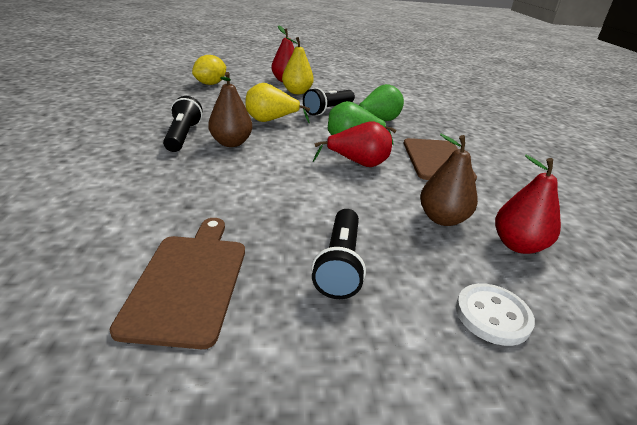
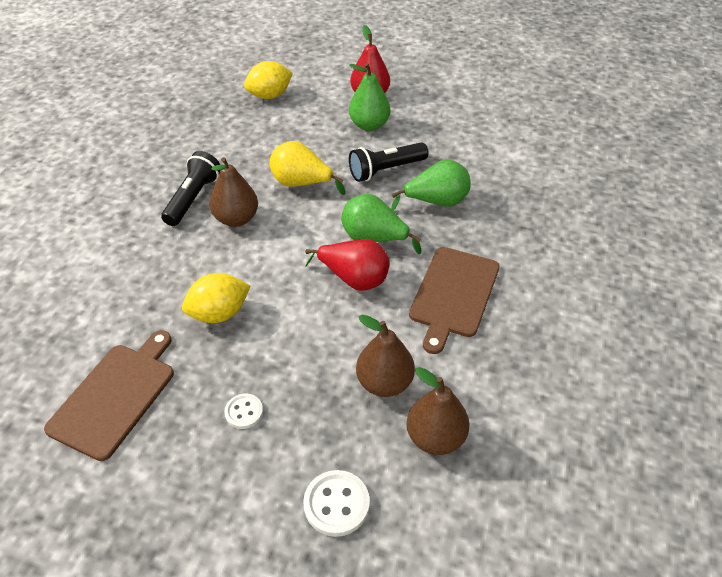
camera: 25 degrees right, 15 degrees up
yellow pear [282,37,314,94] -> green pear [349,63,390,131]
black flashlight [312,209,366,299] -> white button [224,394,263,429]
red pear [495,155,561,254] -> brown pear [406,367,469,455]
none -> yellow lemon [182,273,250,323]

